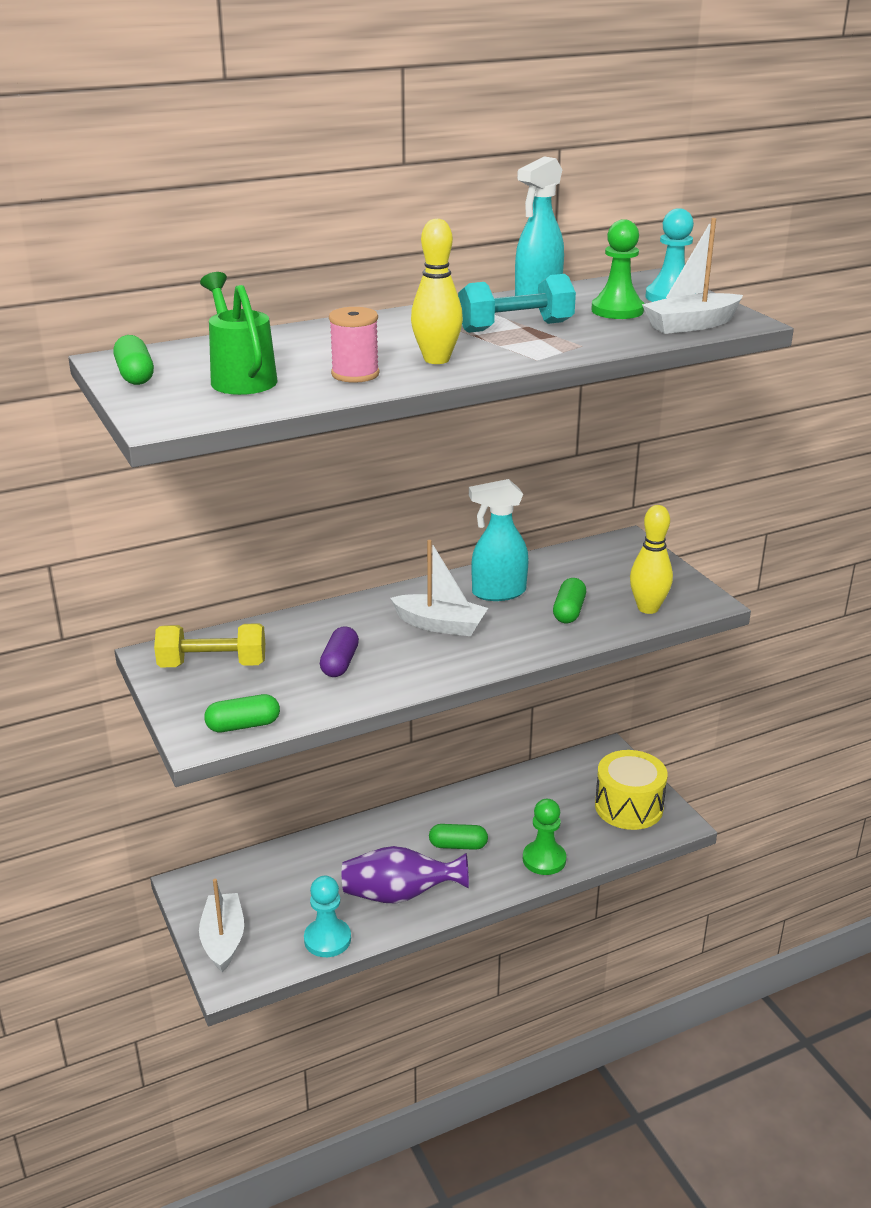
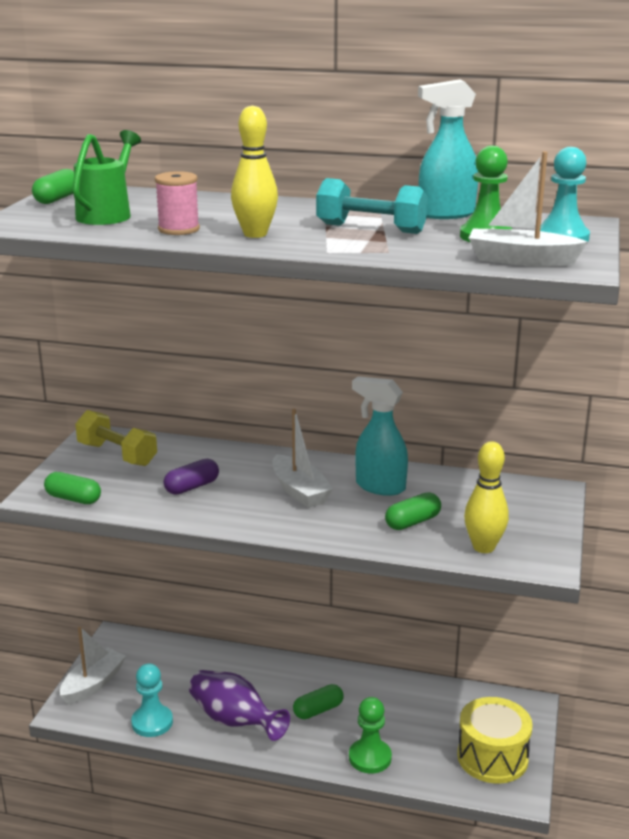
camera: 40 degrees right, 5 degrees down
green capsule [429,824,488,850] -> green capsule turned 75 degrees counterclockwise [293,684,344,719]

